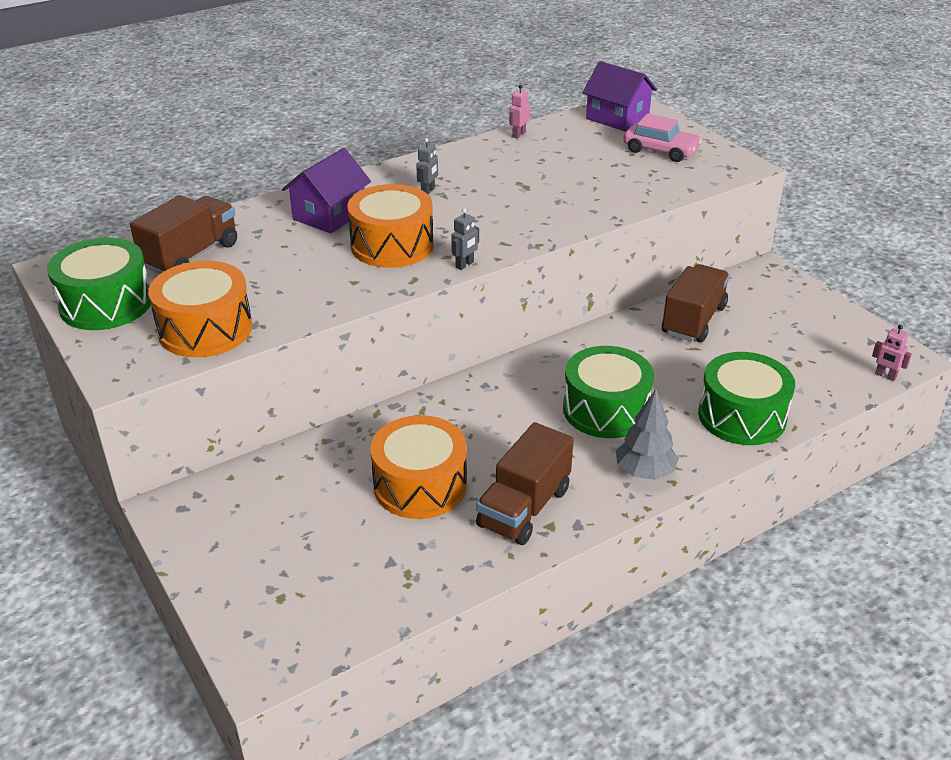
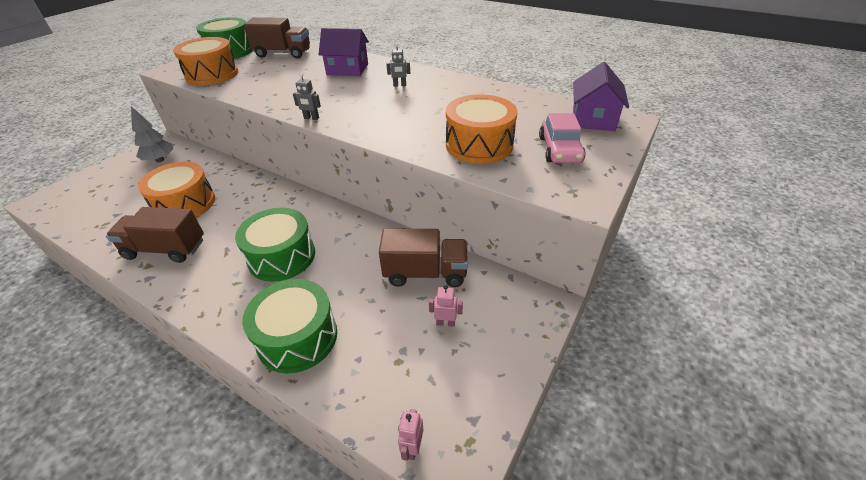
camera: 65 degrees right, 5 degrees up
orange drum [347,184,434,268] -> orange drum moved to [446,94,518,164]
pink robot [509,85,530,139] -> pink robot moved to [429,285,463,327]
grey tree [616,389,679,480] -> grey tree moved to [131,106,174,162]

